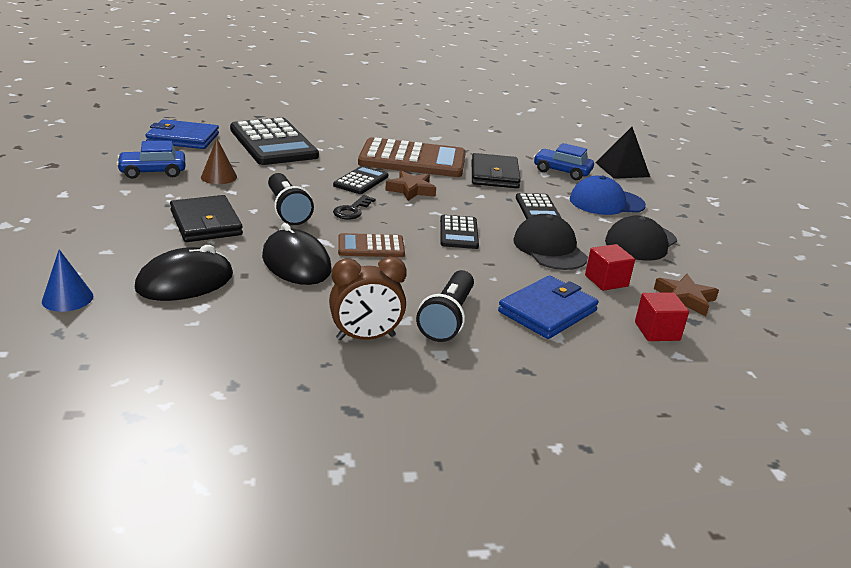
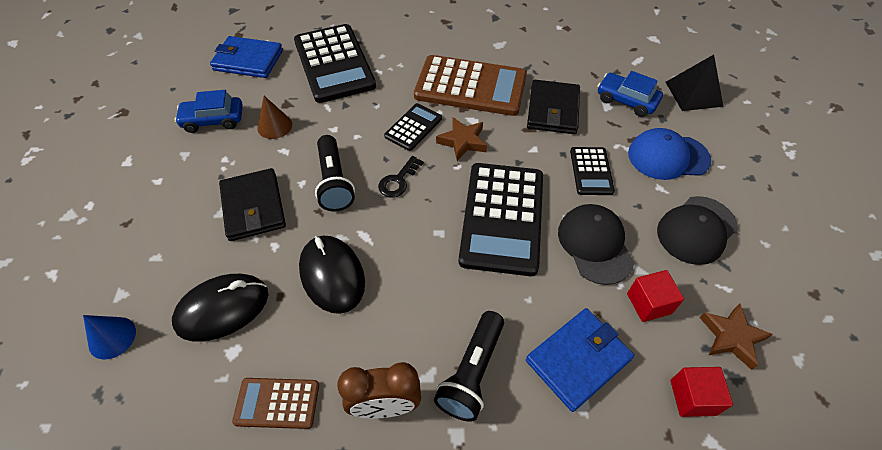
camera: 10 degrees right, 25 degrees up
brown calculator [338,233,405,257] -> brown calculator moved to [232,378,319,429]
black calculator [440,215,479,249] -> black calculator [459,163,543,276], size x1.98

